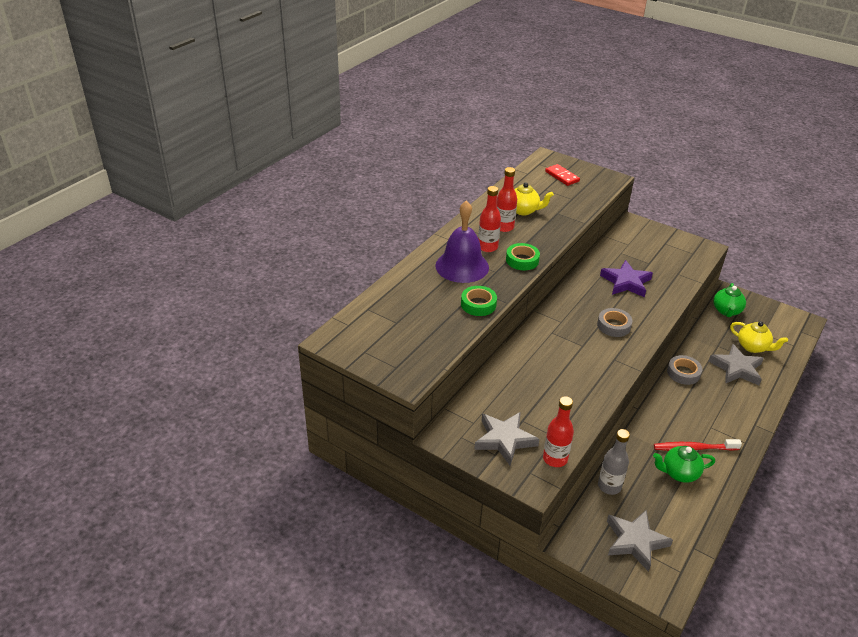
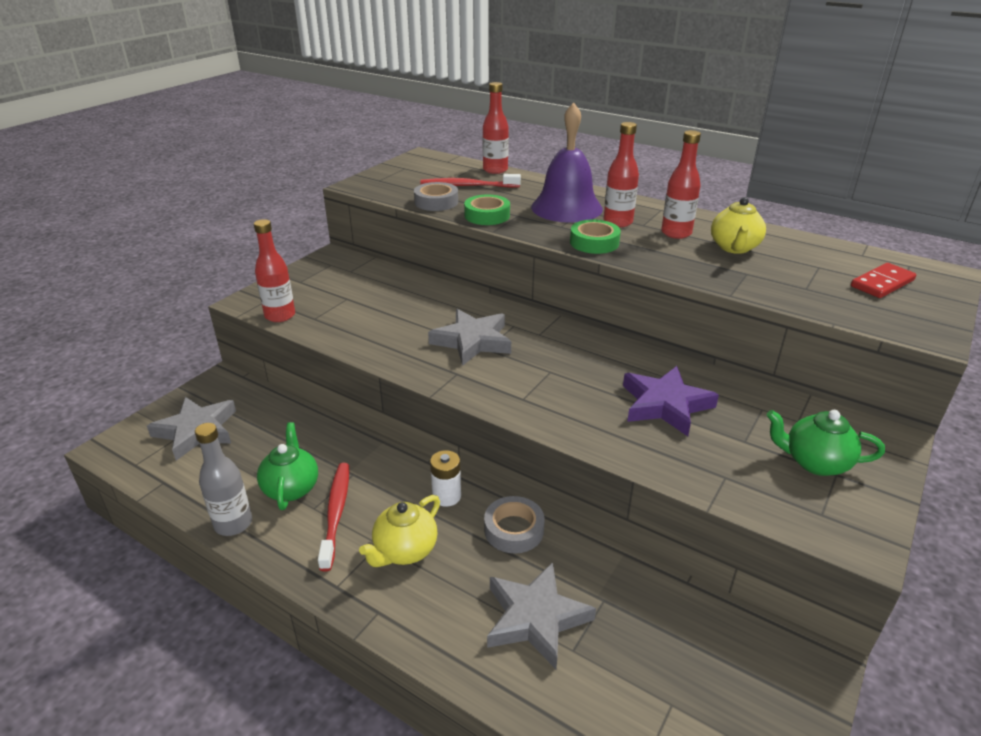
camera: 90 degrees right, 5 degrees down
grey star [474,412,539,466] -> grey star moved to [428,309,511,366]
grey tape [597,308,633,337] -> grey tape moved to [414,182,458,211]
grey bottle [598,429,630,495] -> grey bottle moved to [195,423,252,536]
green teapot [713,283,746,317] -> green teapot moved to [767,410,885,476]
yellow teapot [730,321,788,353] -> yellow teapot moved to [359,495,440,567]
none -> red toothbrush [420,174,521,188]
none -> white battery [430,450,461,507]
none -> red bottle [483,82,509,174]

